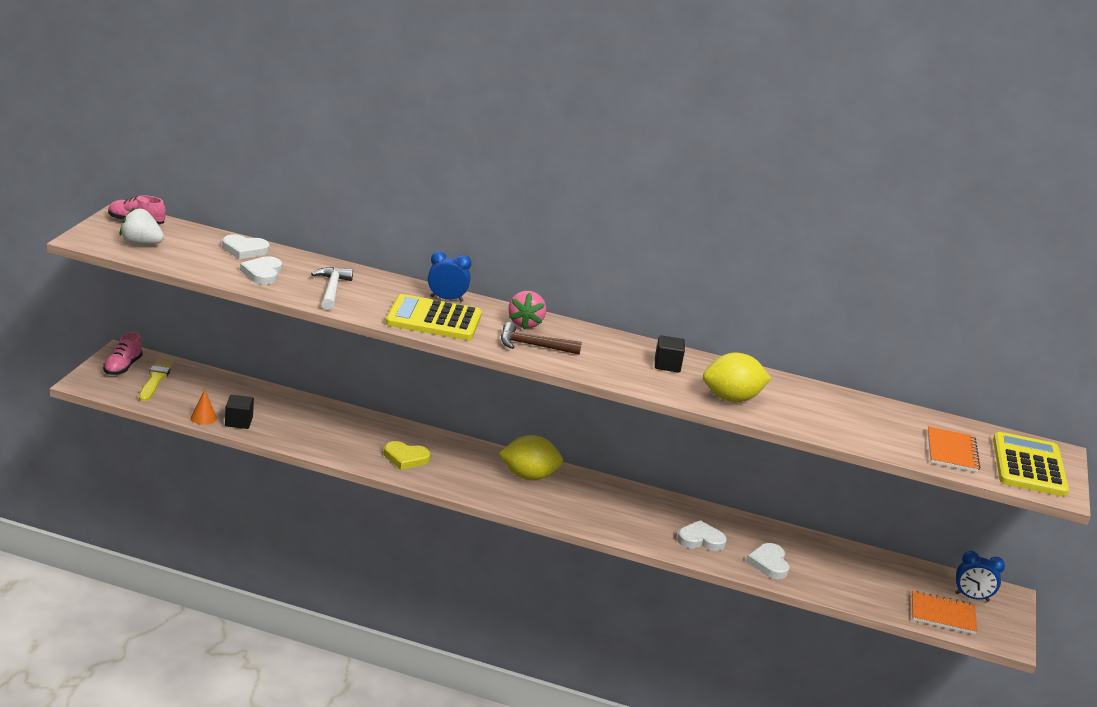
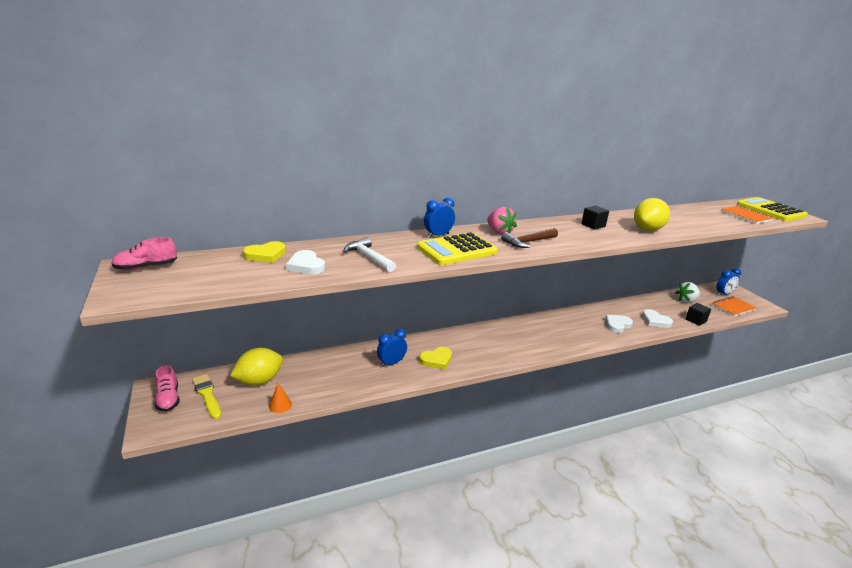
camera: 35 degrees left, 0 degrees up
white strawberry [119,207,164,244] -> white strawberry moved to [675,282,700,303]
white heart [222,234,270,259] -> yellow heart [243,241,286,263]
black cube [225,395,254,429] -> black cube moved to [686,303,711,326]
yellow lemon [498,435,563,480] -> yellow lemon moved to [230,348,283,385]
none -> blue clock [377,329,407,367]

